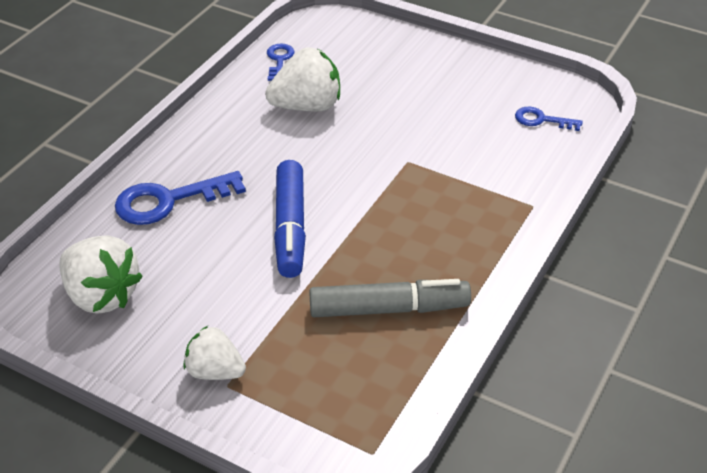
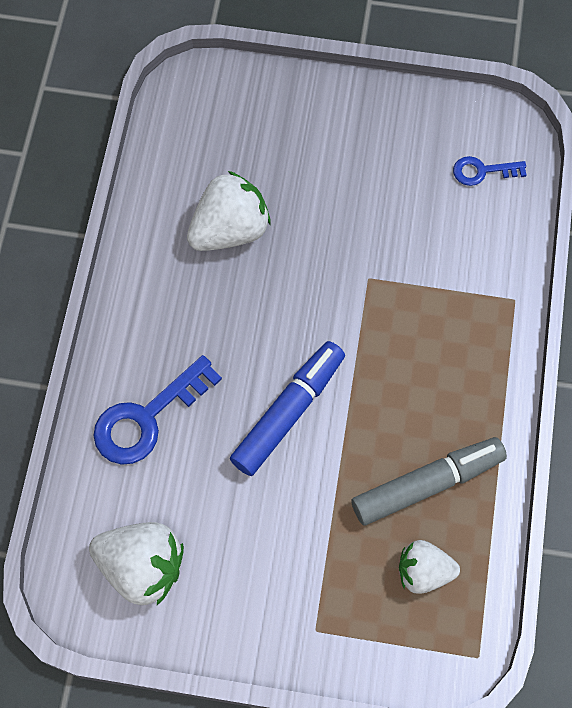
camera: 20 degrees left, 25 degrees up
white strawberry [183,326,246,380] -> white strawberry moved to [399,540,460,594]
blue key [267,44,294,81] -> none
blue marker [274,160,306,278] -> blue marker turned 120 degrees counterclockwise [230,341,345,476]

